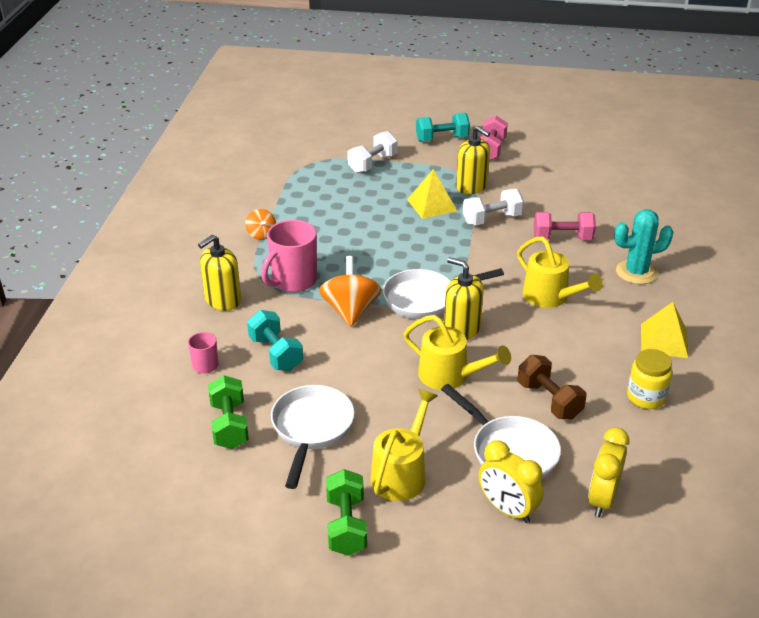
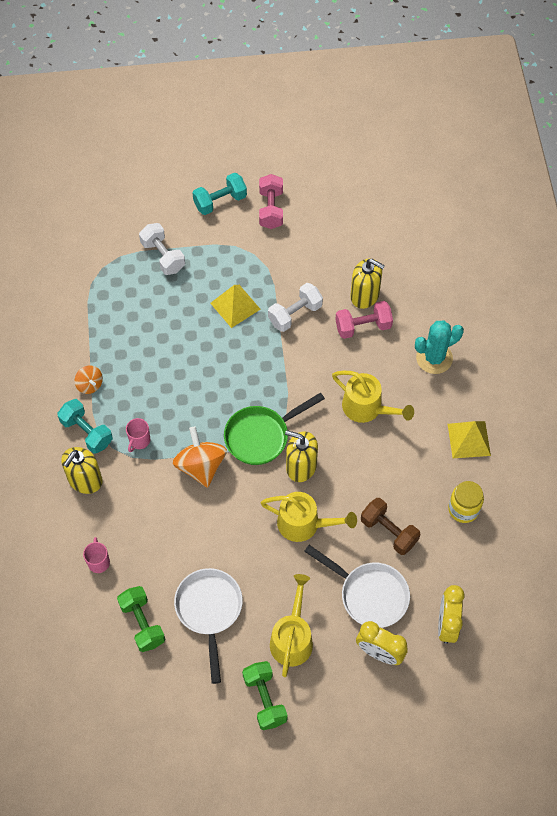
camera: 15 degrees left, 25 degrees up
turquoise dumbbell [247,310,303,371] -> turquoise dumbbell moved to [57,399,113,454]
pink mug [261,220,317,292] -> pink mug [126,418,150,452], size x0.52
white dumbbell [347,131,397,173] -> white dumbbell turned 60 degrees counterclockwise [139,223,185,275]
white pan [383,268,504,319] -> green pan [224,393,325,465]
yellow soap dispenser [456,126,490,194] -> yellow soap dispenser moved to [350,259,385,309]

